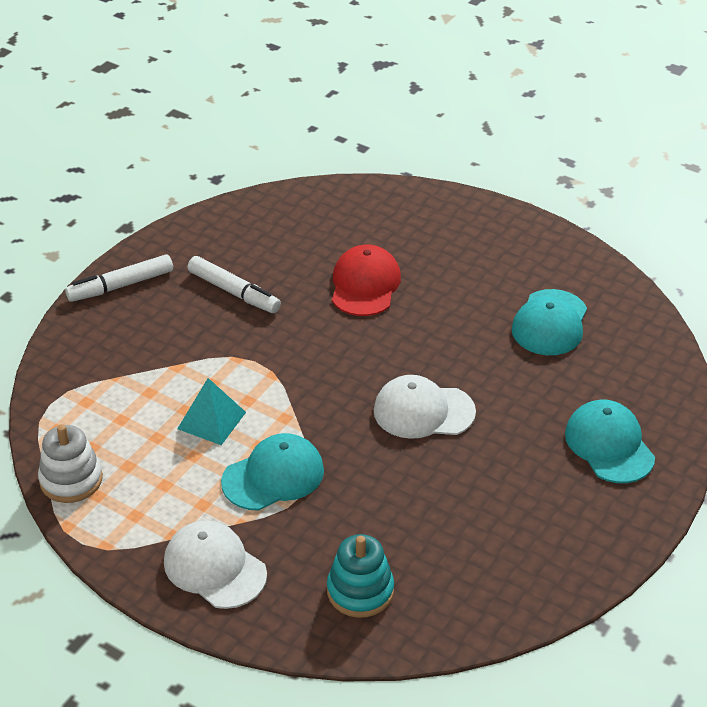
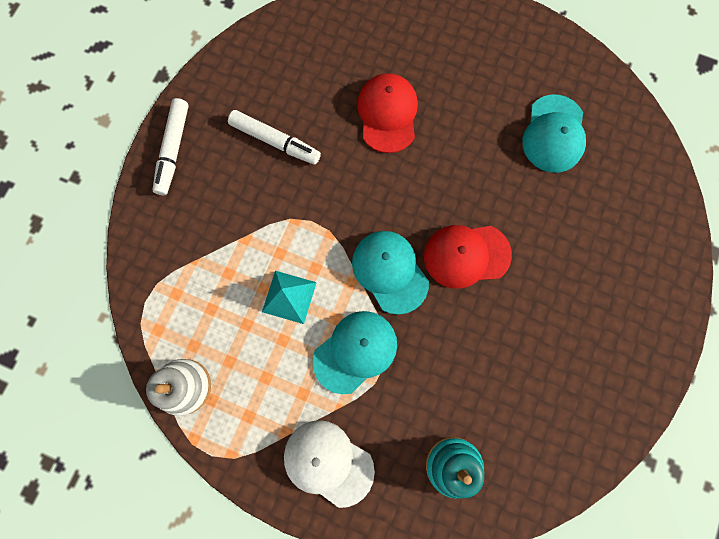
camera: 10 degrees left, 35 degrees up
white marker [65,254,173,302] -> white marker turned 45 degrees counterclockwise [152,98,189,195]
white cap [374,375,476,439] -> red cap [424,225,512,289]
turquoise cap [565,400,655,483] -> turquoise cap moved to [352,231,429,315]

